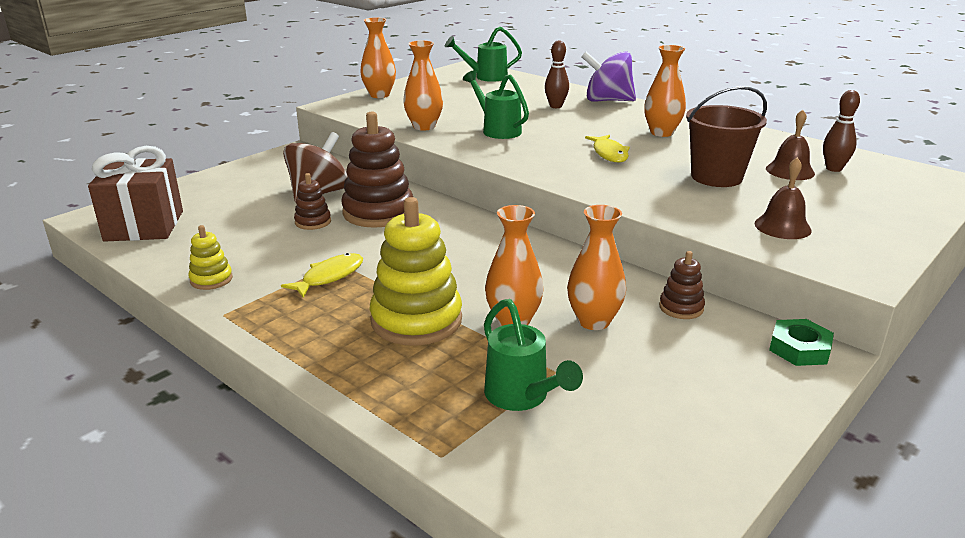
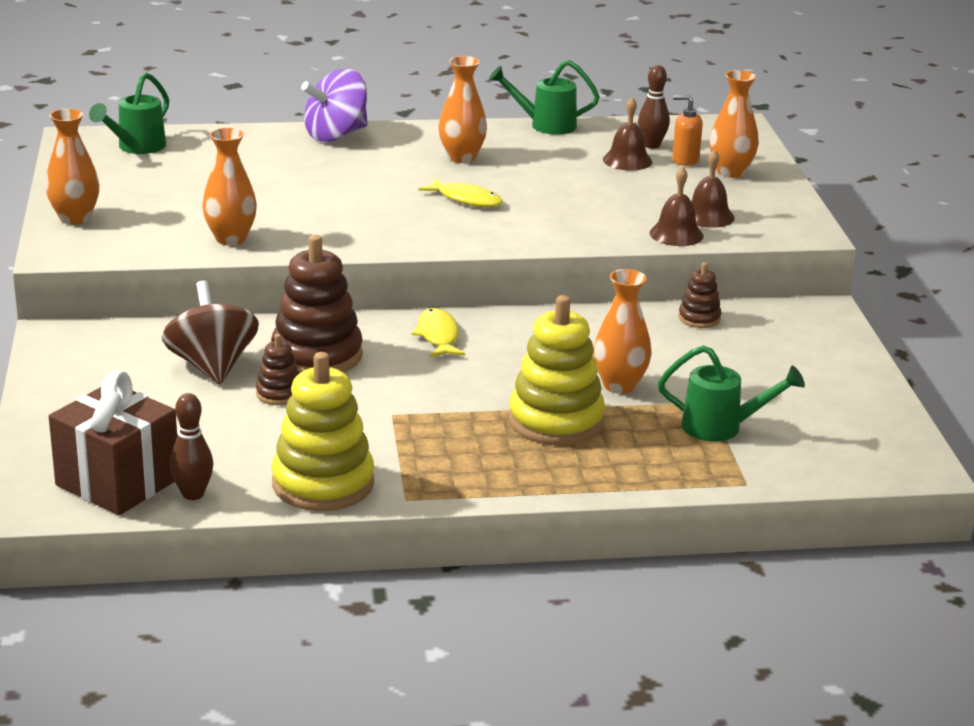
camera: 50 degrees left, 0 degrees up
yellow stacking toy [188,225,233,290] -> yellow stacking toy [272,352,374,511], size x2.04
yellow fish [281,253,363,298] -> yellow fish moved to [412,308,465,358]
green watering can [463,70,529,139] -> green watering can moved to [489,60,600,135]
brown bowling pin [545,40,569,108] -> brown bowling pin moved to [170,393,213,500]
orange vase [567,205,626,330] -> orange vase moved to [709,70,759,178]
brown bucket [686,86,767,187] -> none
green nut [769,319,834,366] -> none
none -> brown bell [650,166,704,246]
none -> orange soap dispenser [672,95,703,166]

